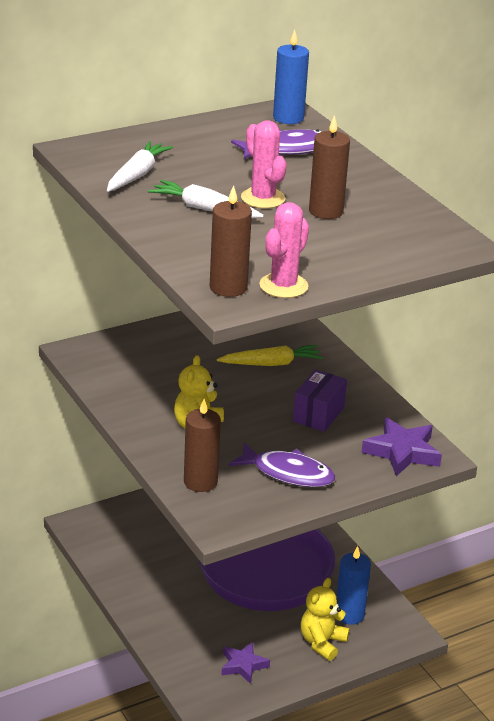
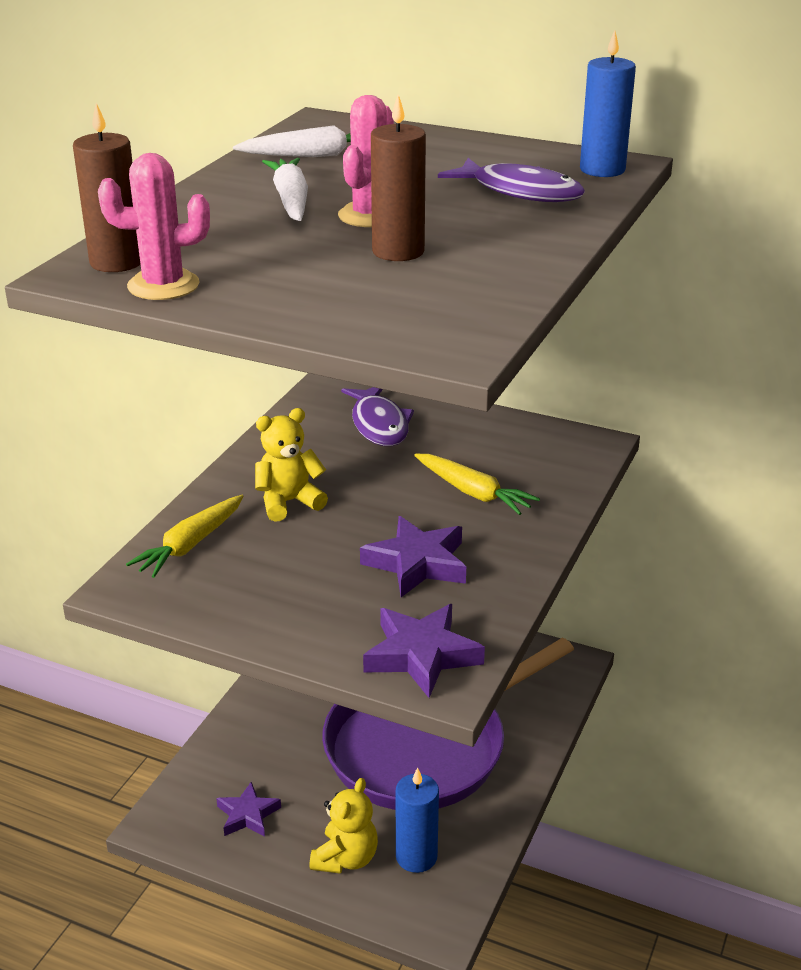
camera: 55 degrees right, 0 degrees up
brown candle [184,399,221,492] -> yellow carrot [126,495,243,578]
purple fish [228,442,335,487] -> purple fish moved to [341,387,414,446]
purple box [293,370,347,432] -> purple star [360,516,466,597]
yellow teddy bear [301,578,350,661] -> yellow teddy bear turned 120 degrees clockwise [310,778,378,874]

